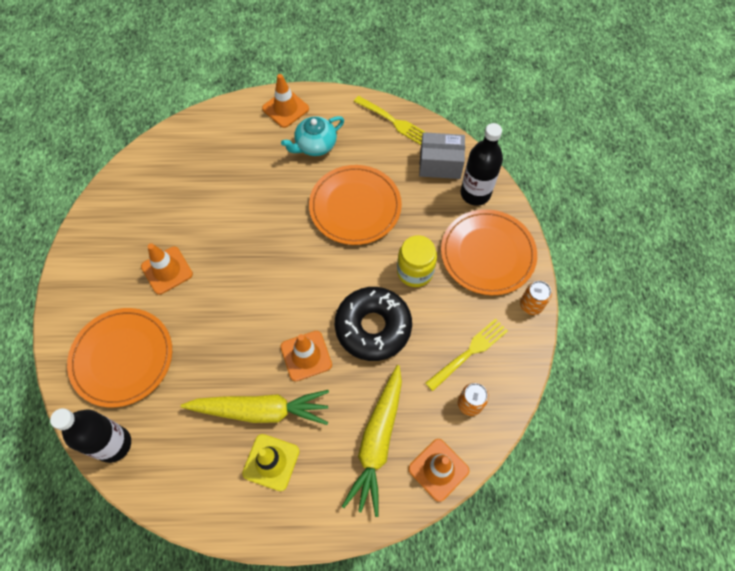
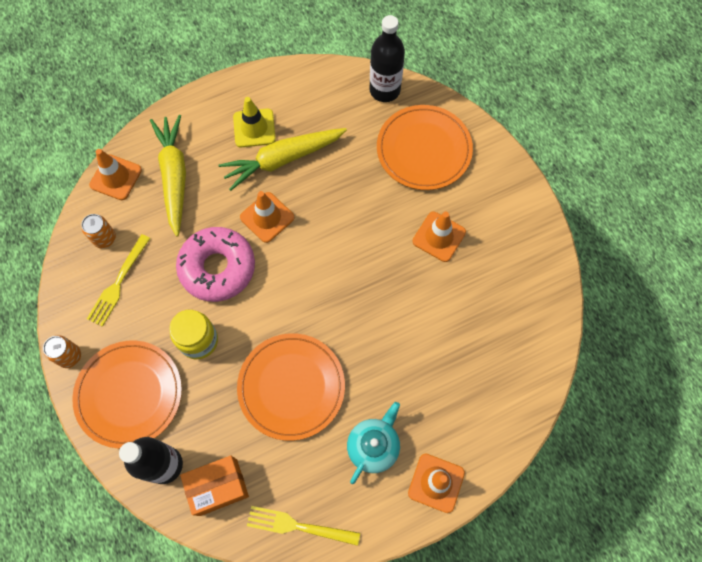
camera: 155 degrees right, 5 degrees up
black donut [335,287,412,361] -> pink donut [176,227,255,302]
grey box [419,132,465,179] -> orange box [180,455,249,516]

